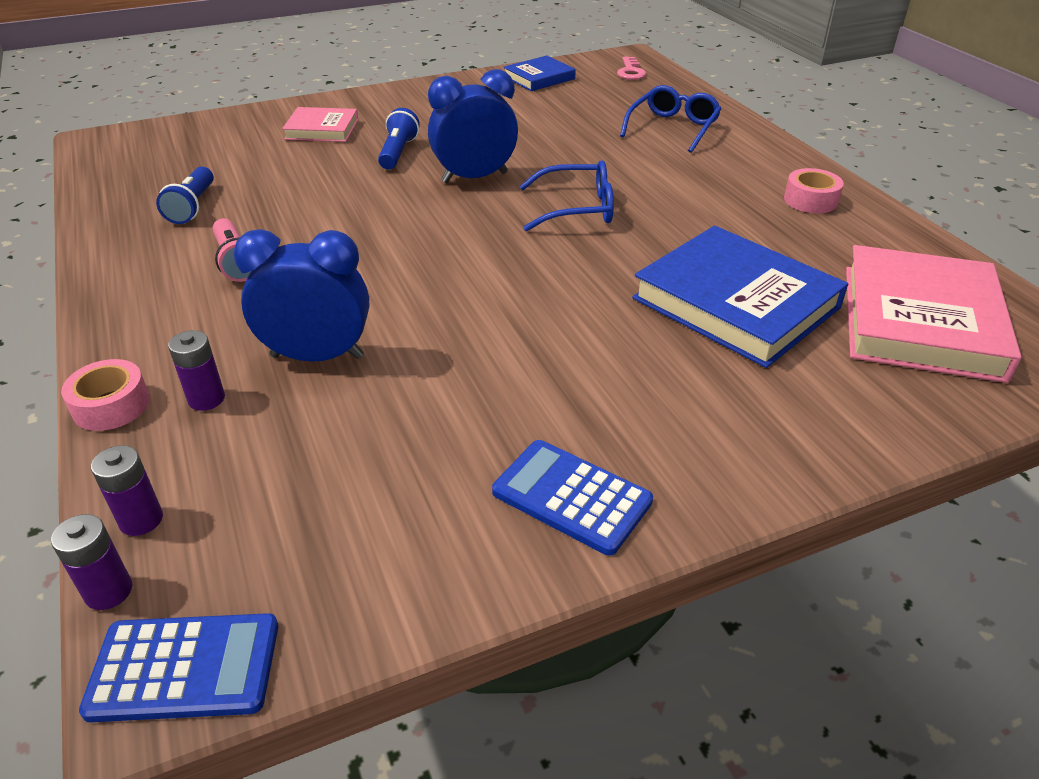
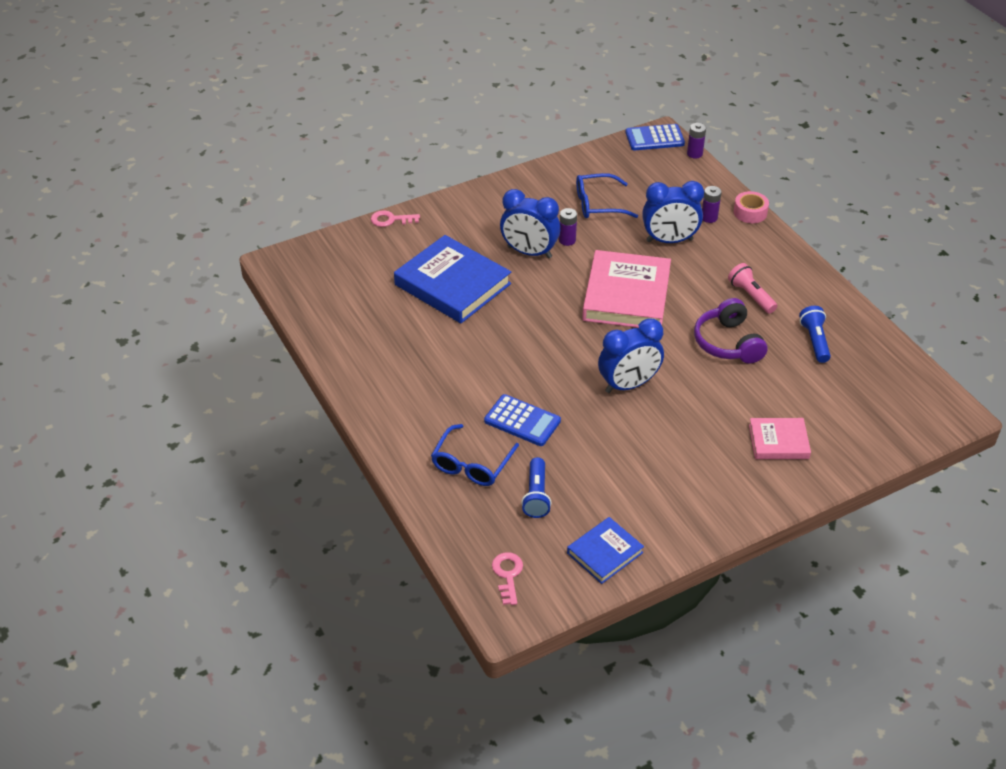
camera: 175 degrees right, 5 degrees up
purple battery [91,445,163,536] -> purple battery moved to [559,208,577,246]
blue flashlight [378,108,420,170] -> blue flashlight moved to [521,457,552,518]
blue calculator [492,440,653,556] -> blue calculator moved to [484,394,561,446]
blue glasses [520,160,614,231] -> blue glasses moved to [576,173,638,218]
pink tape [784,168,844,213] -> none
pink book [846,245,1022,383] -> pink book moved to [582,250,671,328]
none -> pink key [371,210,420,227]
none -> blue clock [500,189,560,258]
none -> purple headphones [694,298,767,364]

